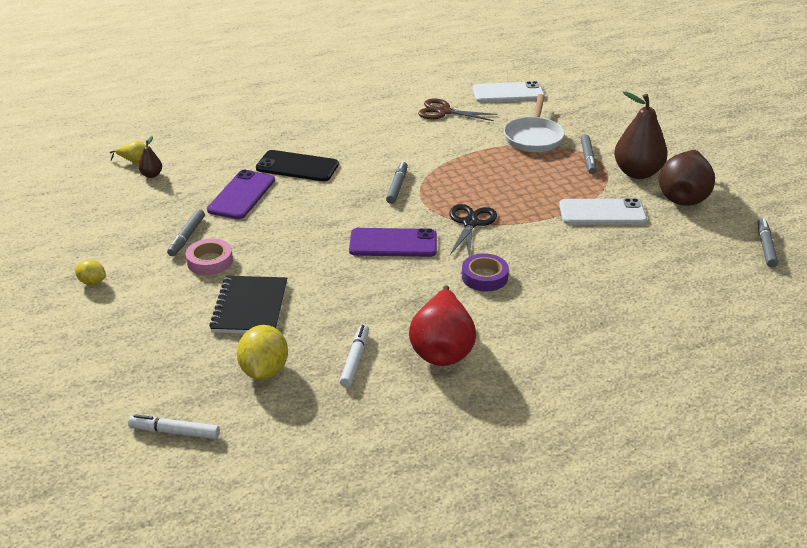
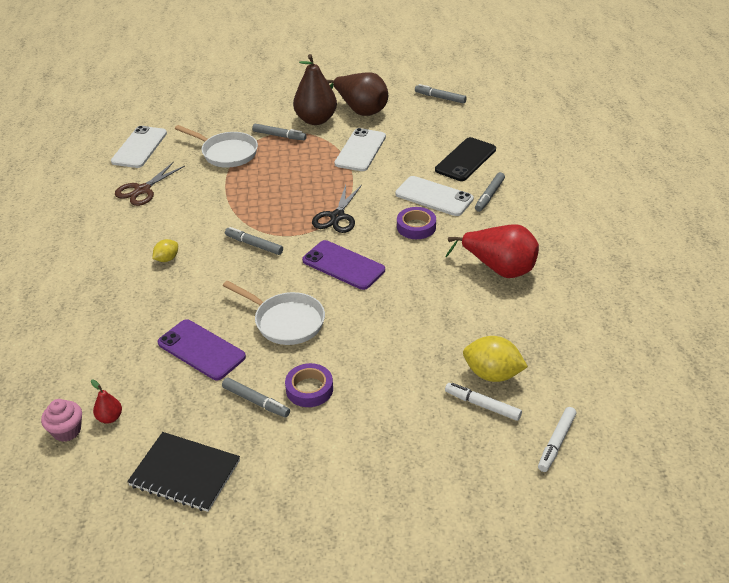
camera: 70 degrees left, 5 degrees up
yellow lemon [75,260,106,285] -> yellow lemon moved to [153,239,178,262]
yellow pear [110,141,146,164] -> pink cupcake [41,399,82,442]
brown pear [139,136,162,178] -> red pear [91,380,122,423]
pink tape [186,238,233,275] -> purple tape [285,363,333,407]
black notebook [209,276,287,333] -> black notebook moved to [127,432,240,512]
black phone [256,150,339,181] -> black phone moved to [435,137,496,181]
white marker [340,325,369,387] -> white marker moved to [445,383,522,421]
purple phone [349,228,437,257] -> purple phone turned 75 degrees counterclockwise [302,240,385,290]
black scissors [449,204,497,257] -> black scissors turned 105 degrees counterclockwise [312,185,362,233]
none -> white pan [223,280,325,345]
none -> white phone [395,176,474,216]
none -> grey marker [475,172,505,212]

